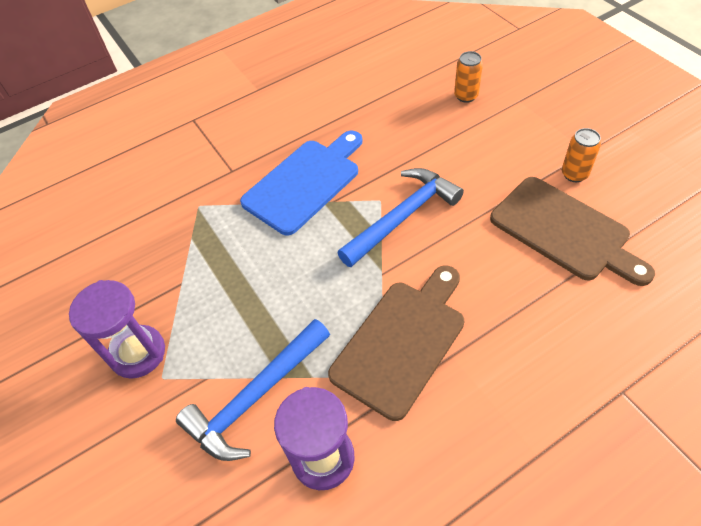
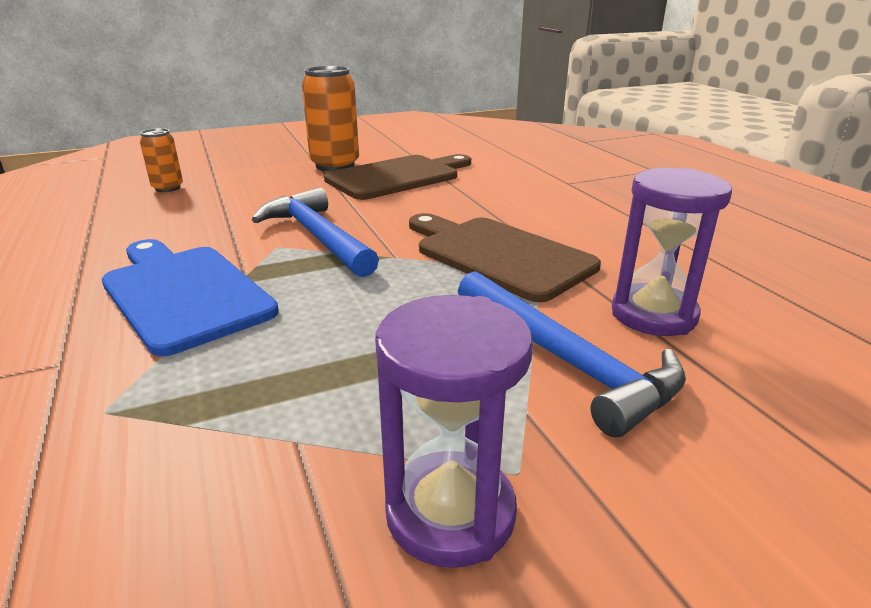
camera: 85 degrees left, 25 degrees down
orange can [562,128,601,182] -> orange can [302,66,359,171], size x1.80

